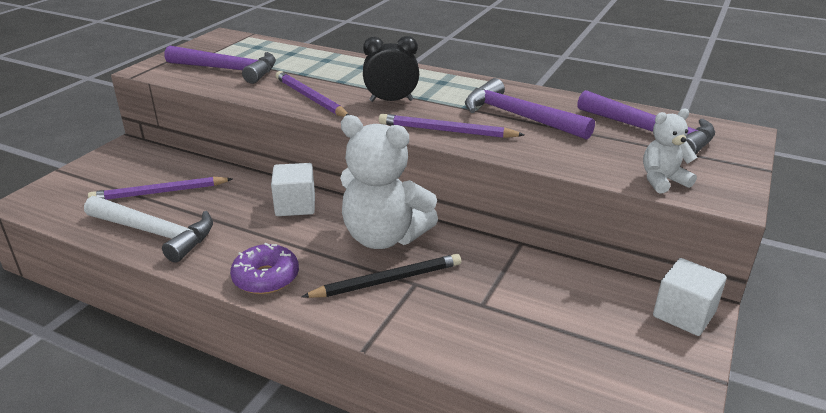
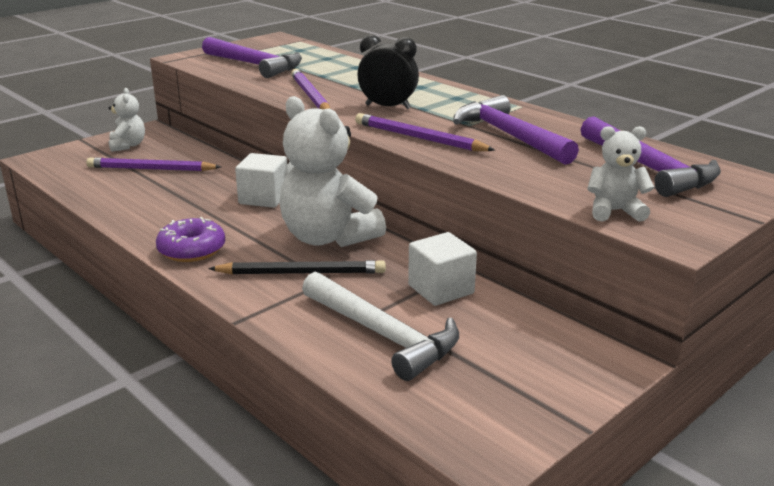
camera: 20 degrees right, 5 degrees down
white hammer [84,196,213,263] -> white hammer moved to [302,272,459,381]
white cube [653,258,727,336] -> white cube moved to [408,232,477,306]
none -> white teddy bear [109,88,145,152]

